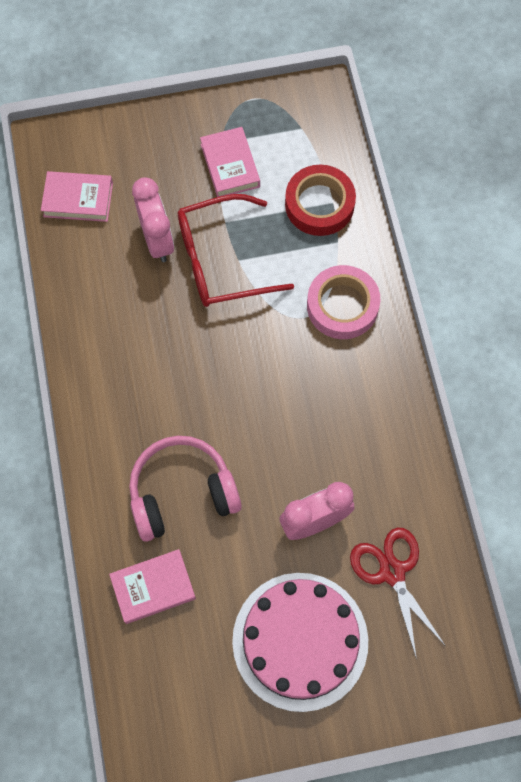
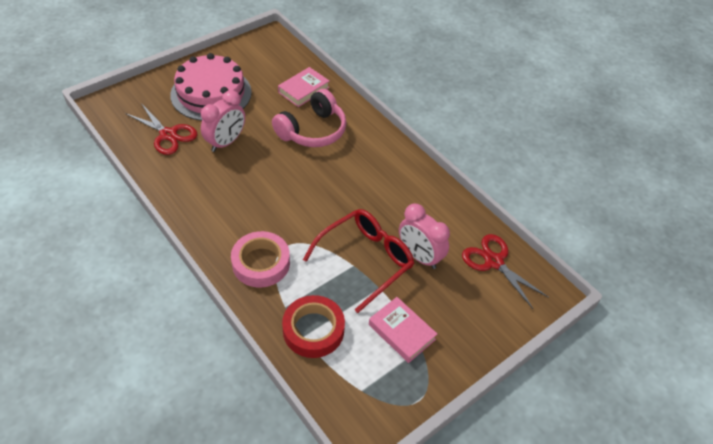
camera: 150 degrees right, 20 degrees down
pink book [41,171,113,222] -> red scissors [462,234,549,309]

